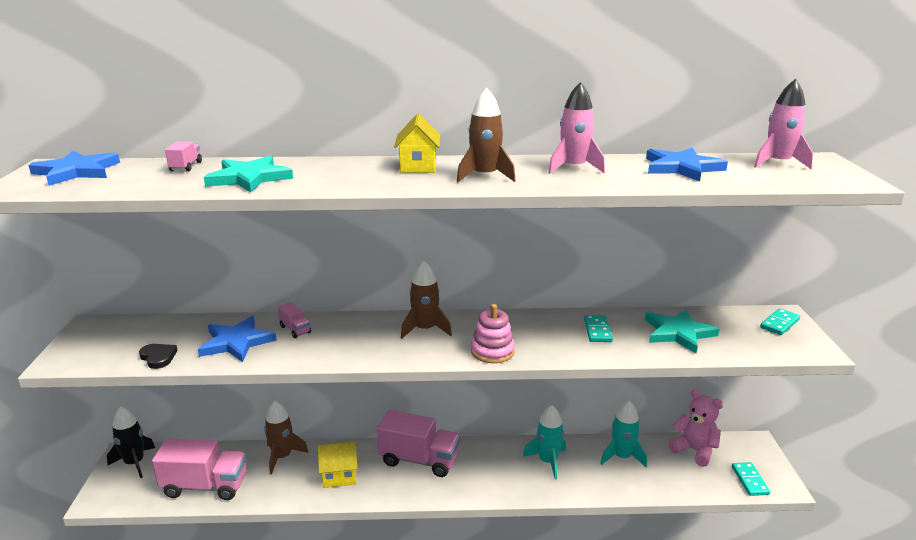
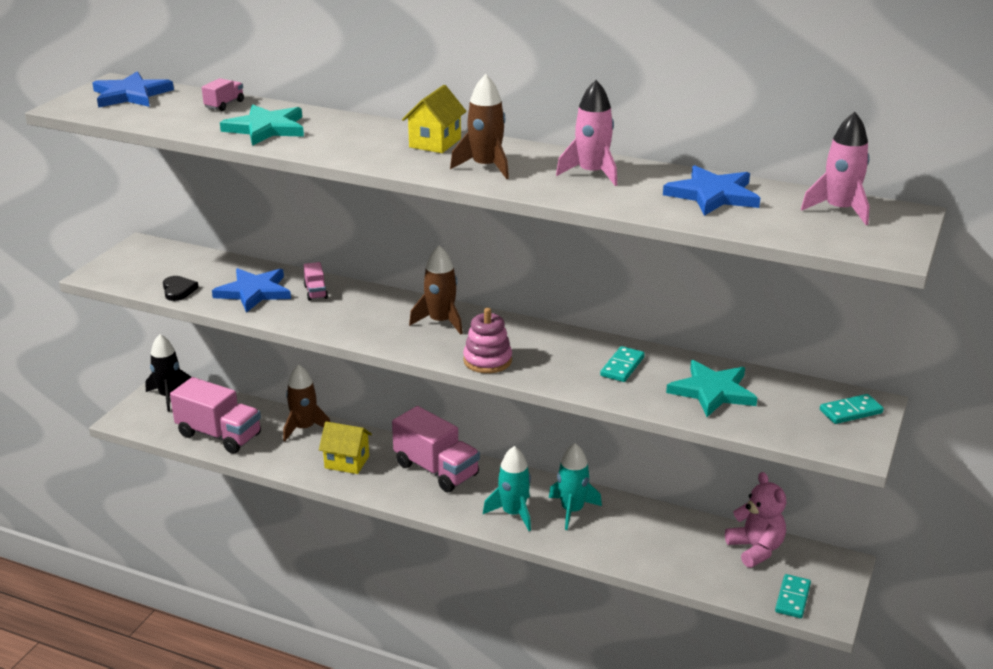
camera: 25 degrees right, 5 degrees up
turquoise rocket [600,401,647,467] -> turquoise rocket moved to [483,446,531,531]

